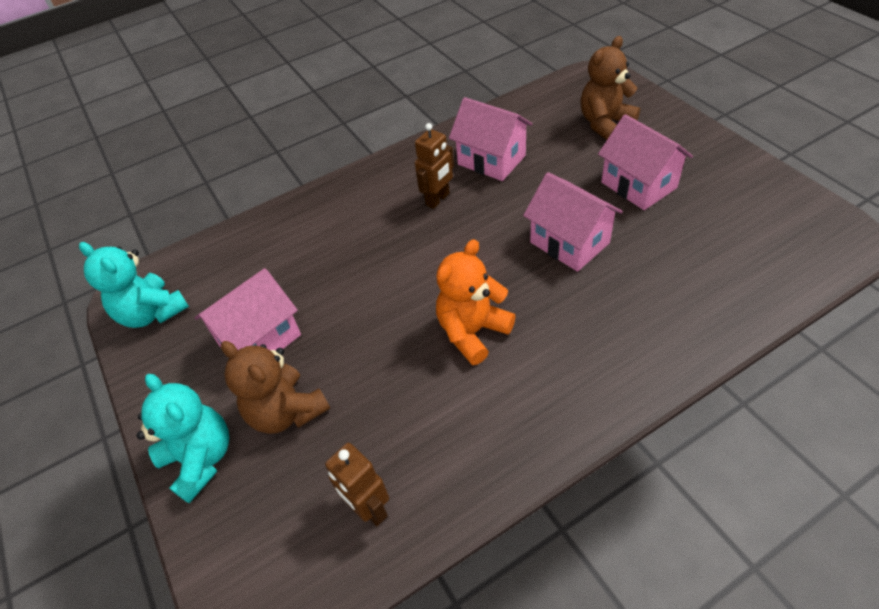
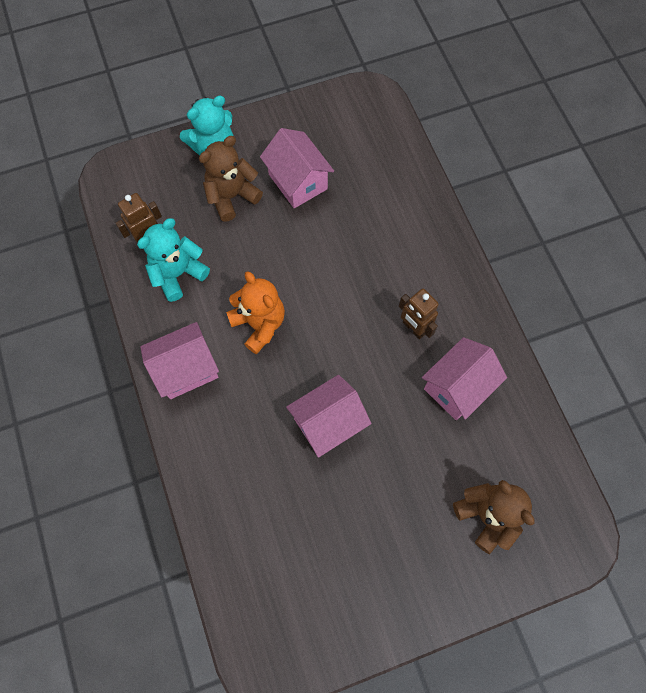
camera: 95 degrees right, 20 degrees up
turquoise teddy bear [79,242,189,328] -> turquoise teddy bear moved to [137,218,210,302]
pink house [598,114,693,210] -> pink house moved to [140,322,219,399]

